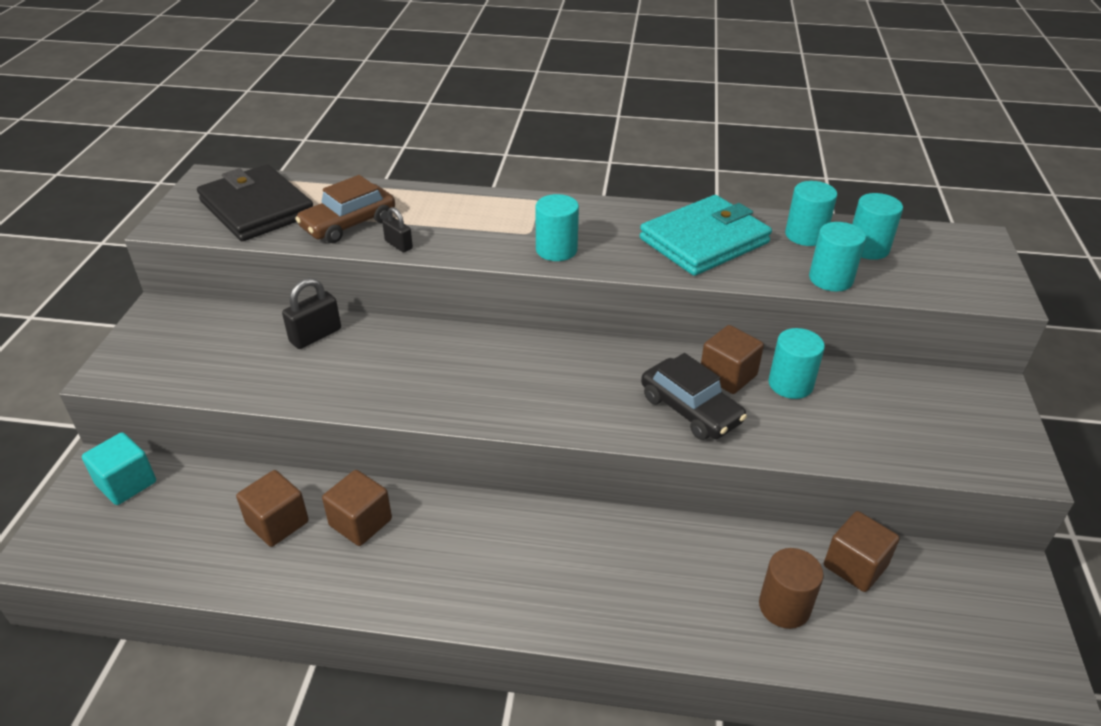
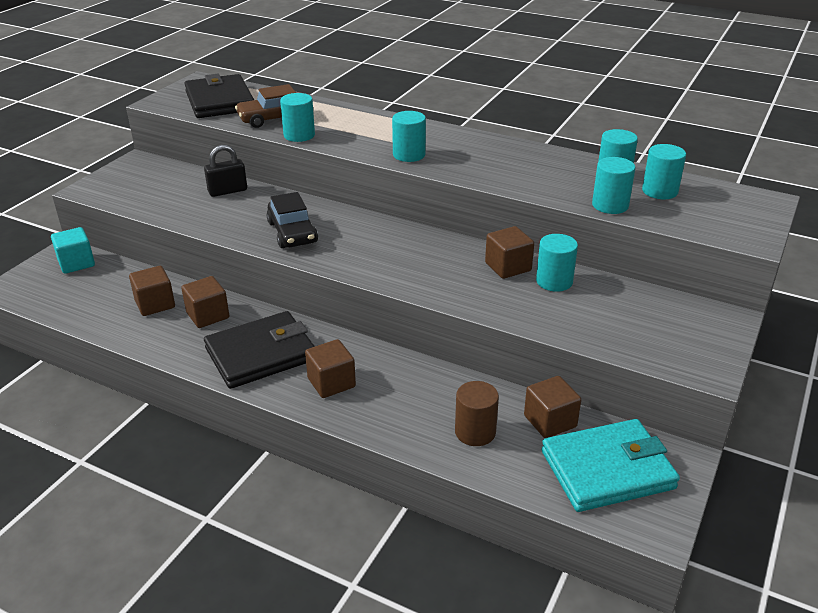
camera: 20 degrees right, 5 degrees down
black padlock [382,207,413,252] -> turquoise cylinder [280,93,315,142]
turquoise wallet [640,195,772,276] -> turquoise wallet moved to [542,419,680,512]
black car [641,353,747,440] -> black car moved to [267,192,318,248]
none -> black wallet [204,311,315,389]
none -> brown cube [305,339,356,398]

